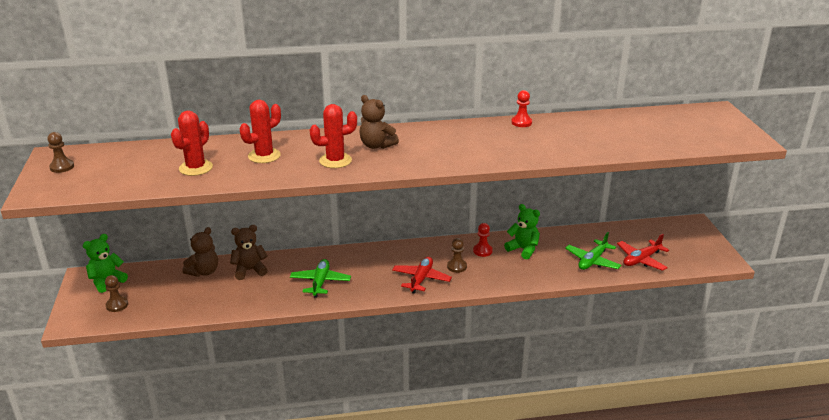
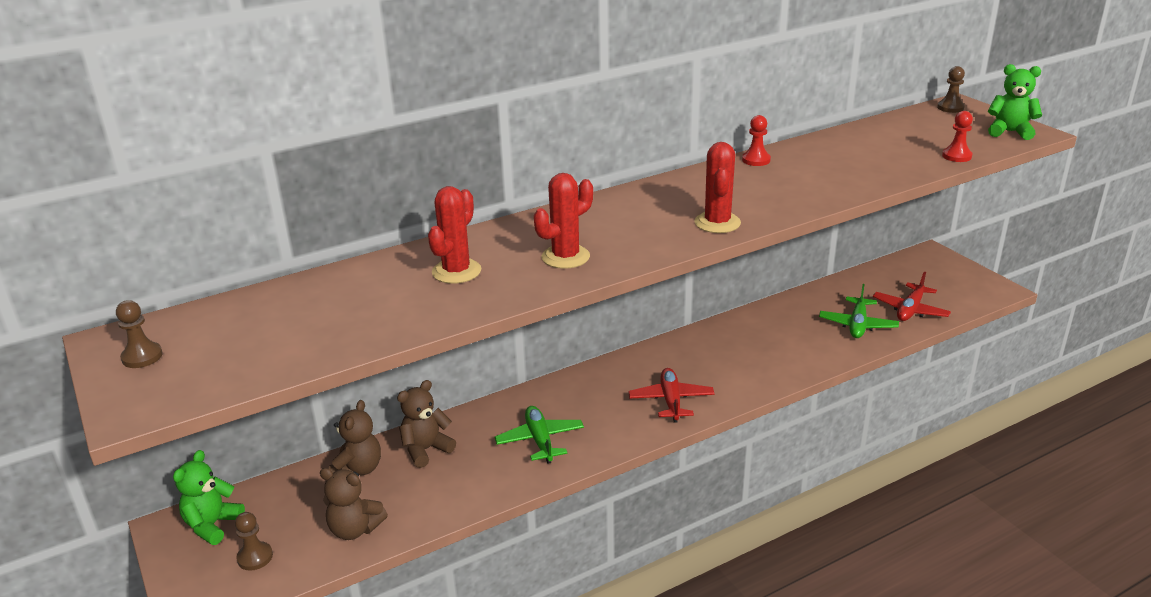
camera: 20 degrees left, 0 degrees up
red cactus [171,111,213,176] -> red cactus moved to [694,142,741,233]
brown teddy bear [359,95,399,149] -> brown teddy bear moved to [320,468,388,540]
brown pawn [447,238,467,273] -> brown pawn moved to [937,66,965,113]
red pawn [473,223,493,257] -> red pawn moved to [942,111,973,162]
green teddy bear [504,204,540,259] -> green teddy bear moved to [988,64,1042,140]

